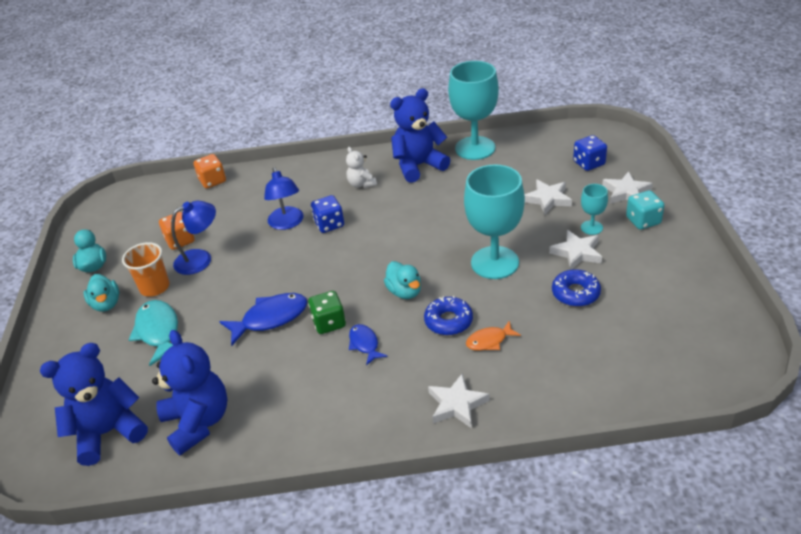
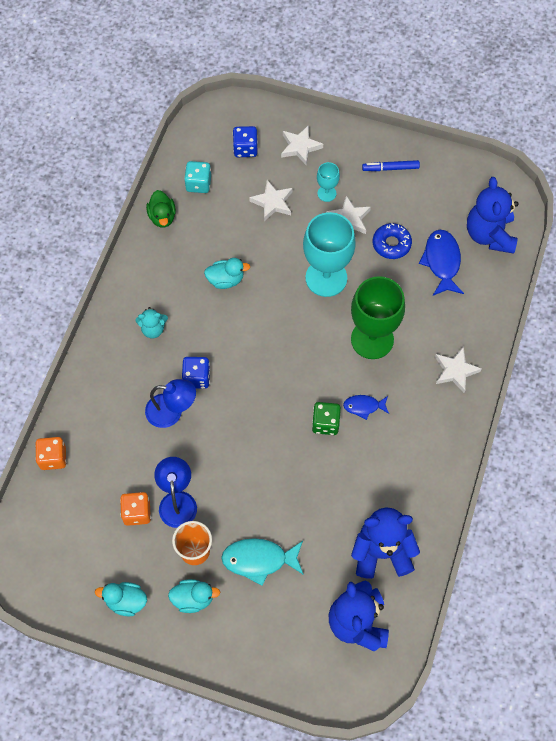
camera: 70 degrees left, 25 degrees up
blue fish [219,293,307,346] -> blue fish moved to [419,230,464,295]
white teddy bear [346,147,377,188] -> turquoise teddy bear [135,307,168,338]
turquoise duck [384,261,421,299] -> turquoise duck moved to [204,258,250,289]
blue teddy bear [390,88,450,183] -> blue teddy bear moved to [467,177,519,254]
blue donut [424,296,473,336] -> green goblet [351,276,405,359]
turquoise goblet [448,61,499,160] -> green duck [146,190,176,228]
orange fish [466,321,521,351] -> none
turquoise dice [626,190,664,230] -> turquoise dice moved to [184,161,211,193]
none -> blue marker [362,160,420,171]

